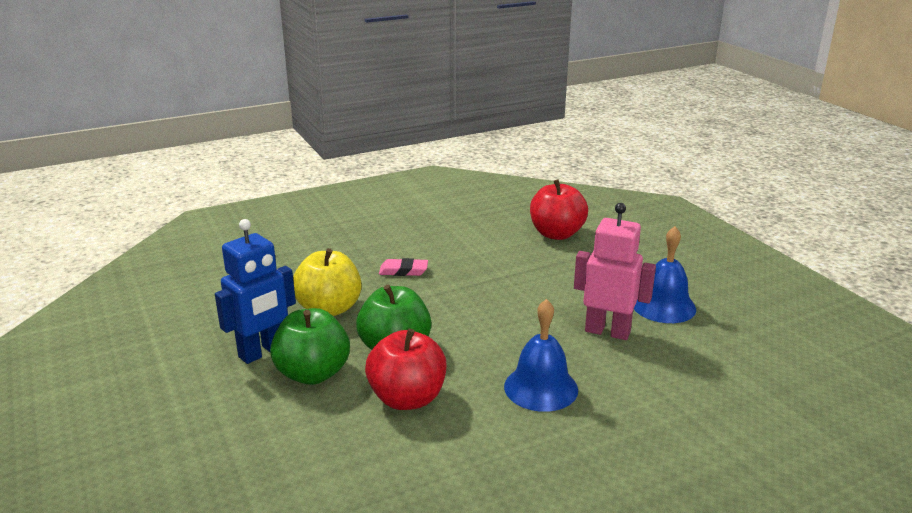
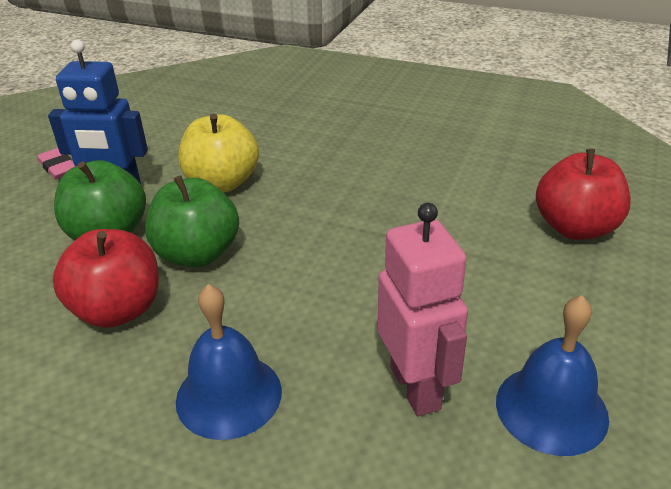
camera: 50 degrees right, 10 degrees up
pink eraser [379,258,428,276] -> pink eraser moved to [37,148,75,180]

